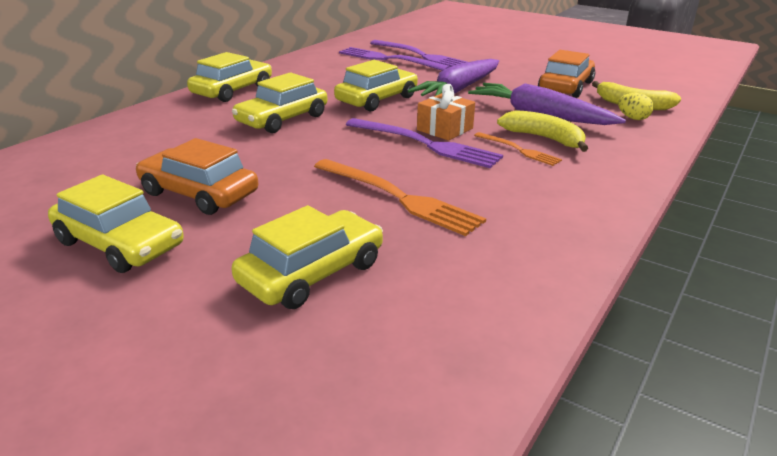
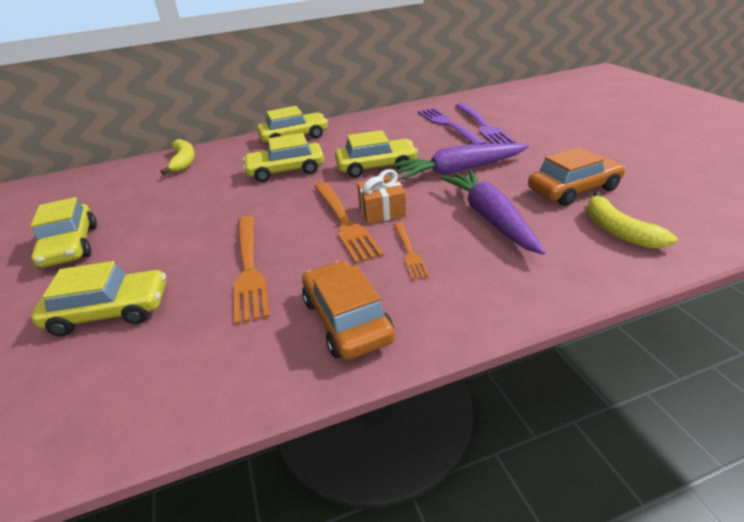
camera: 40 degrees right, 5 degrees up
orange car [136,138,258,215] -> orange car moved to [302,261,395,360]
purple fork [345,118,503,168] -> orange fork [314,182,384,264]
yellow banana [497,110,588,152] -> yellow banana moved to [160,139,195,175]
yellow egg [618,93,654,120] -> none

